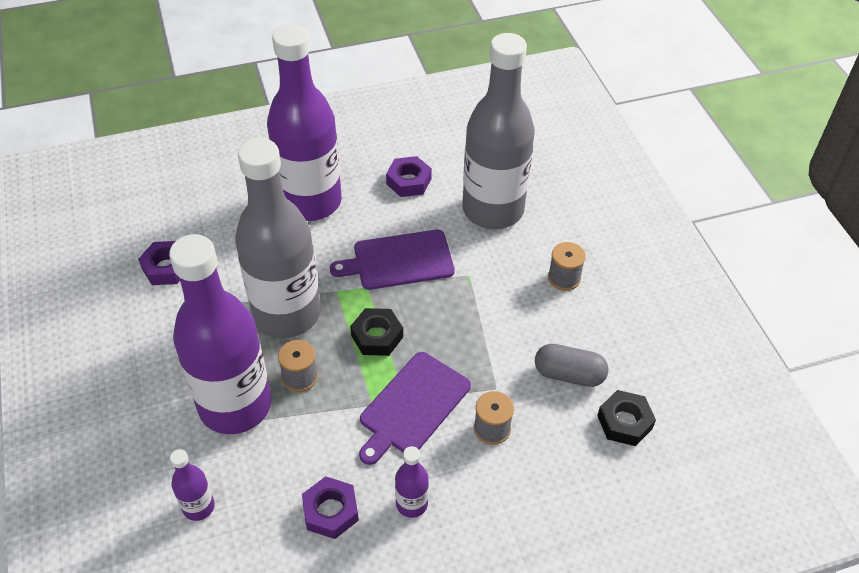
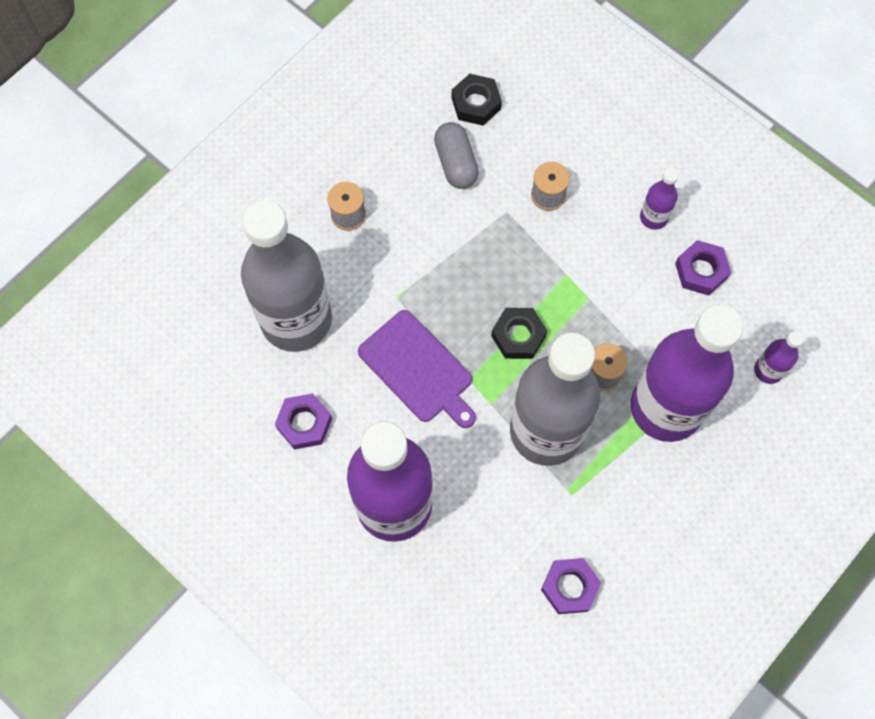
camera: 120 degrees left, 20 degrees up
purple cutting board [359,352,471,465] -> none

